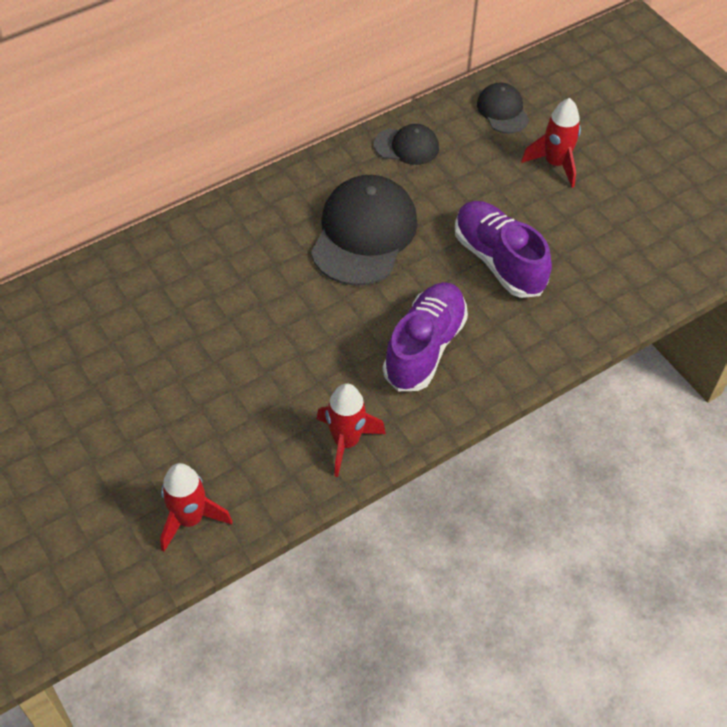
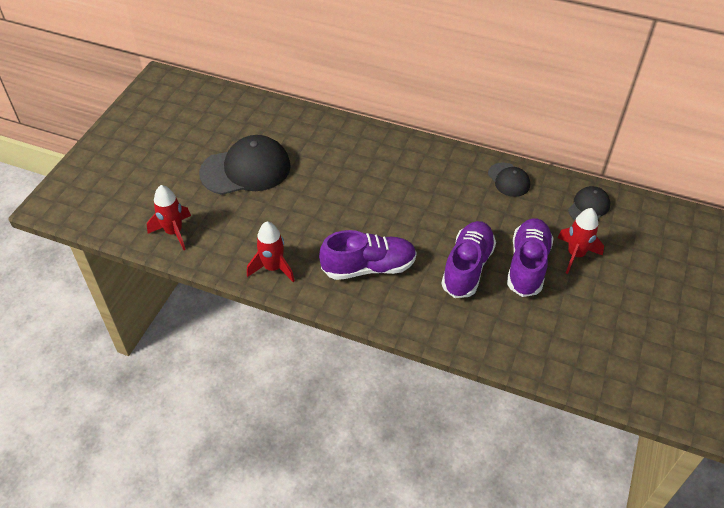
camera: 55 degrees right, 5 degrees down
black cap [311,175,418,286] -> black cap moved to [199,135,291,195]
none -> purple shoe [507,218,554,297]

